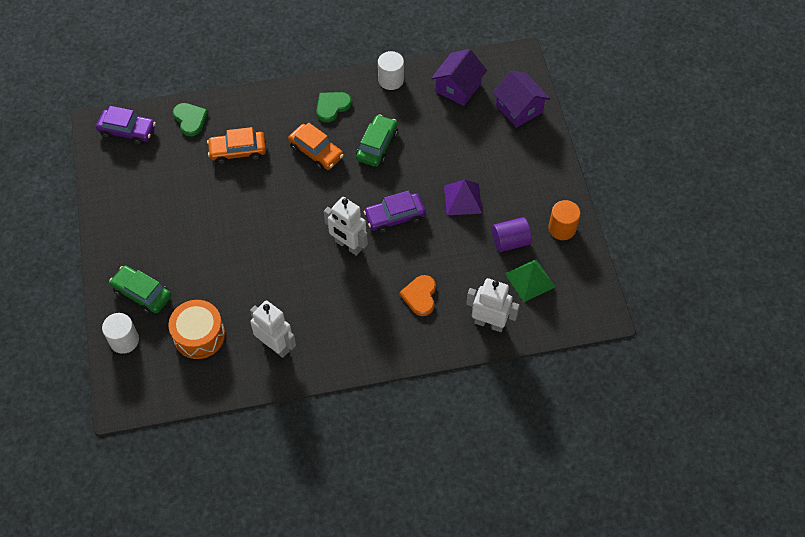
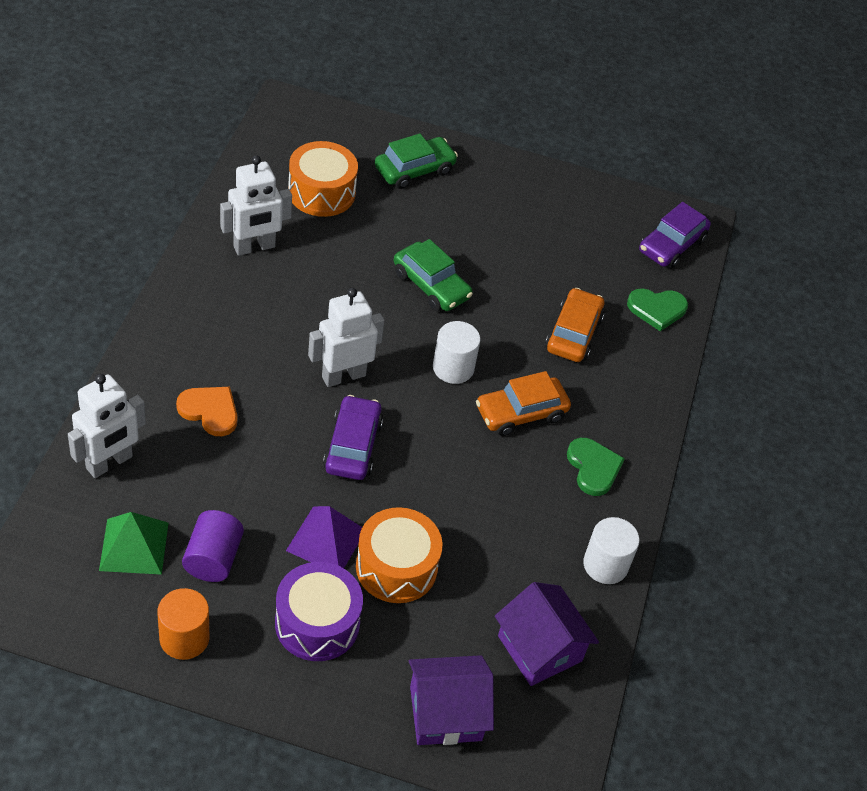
camera: 110 degrees right, 10 degrees down
white cylinder [102,313,139,354] -> white cylinder moved to [433,321,481,384]
green car [356,114,398,167] -> green car moved to [394,239,473,311]
none -> purple drum [275,562,363,661]
none -> orange drum [356,507,443,603]

